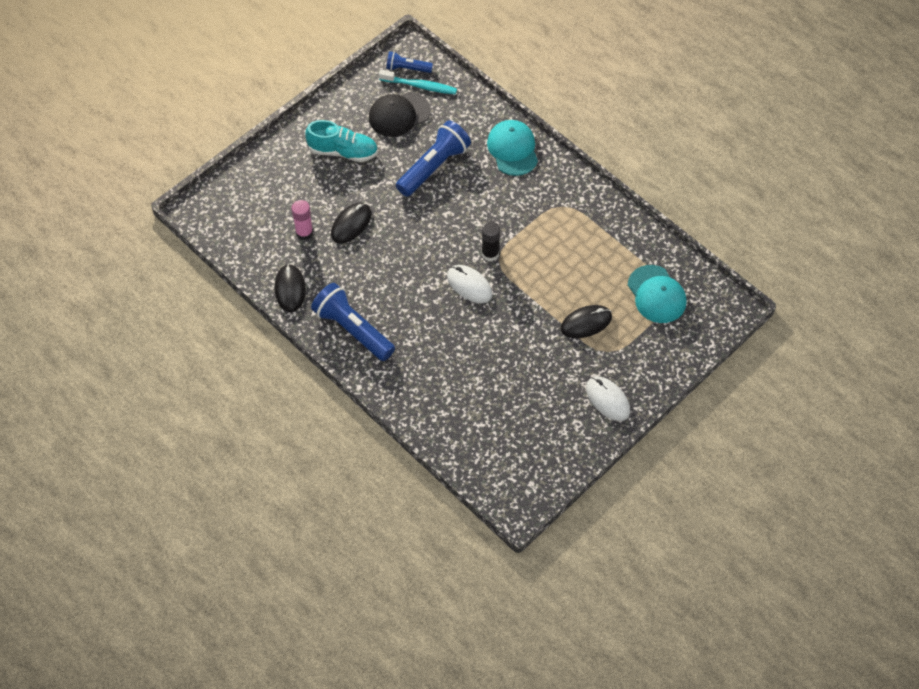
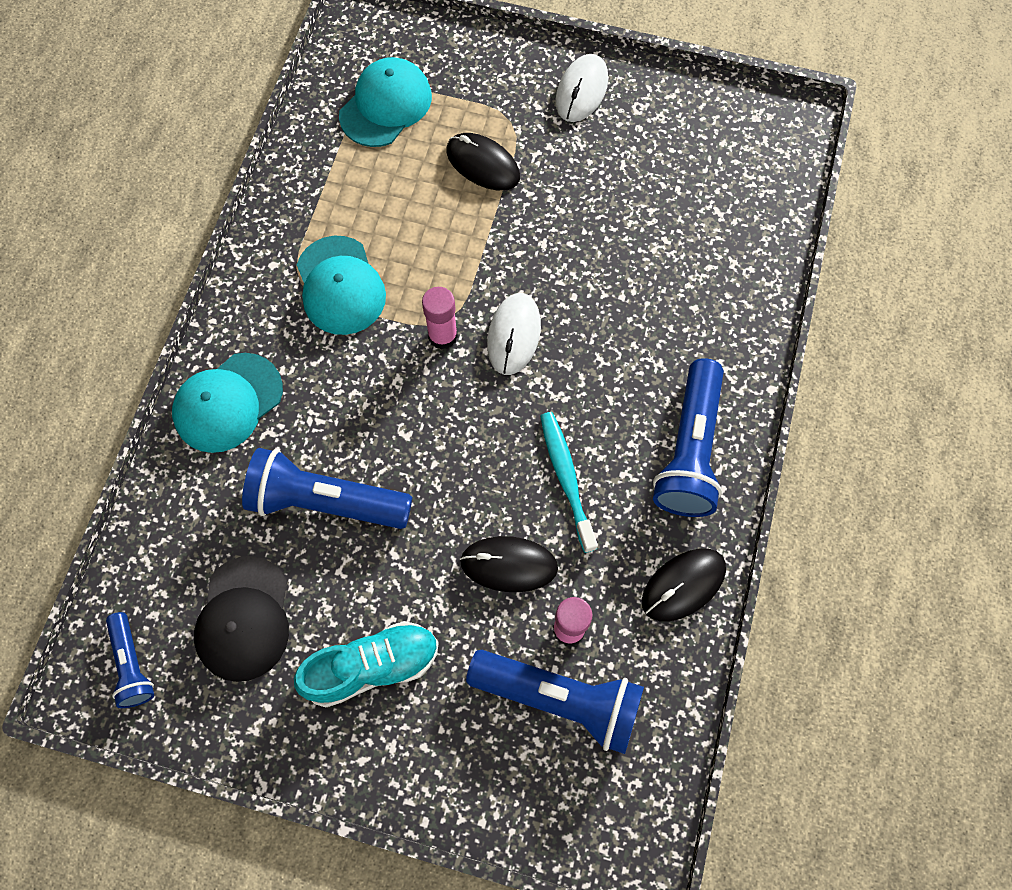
camera: 120 degrees left, 10 degrees up
turquoise shoe [305,120,378,162] -> turquoise shoe turned 90 degrees clockwise [294,621,439,707]
black cap [369,92,431,137] -> black cap turned 60 degrees clockwise [194,556,289,682]
turquoise toothbrush [379,70,457,95] -> turquoise toothbrush moved to [540,412,598,553]
black glue stick [482,221,500,261] -> pink glue stick [422,287,458,350]
none -> turquoise cap [297,236,386,335]
none -> blue flashlight [466,650,644,754]

